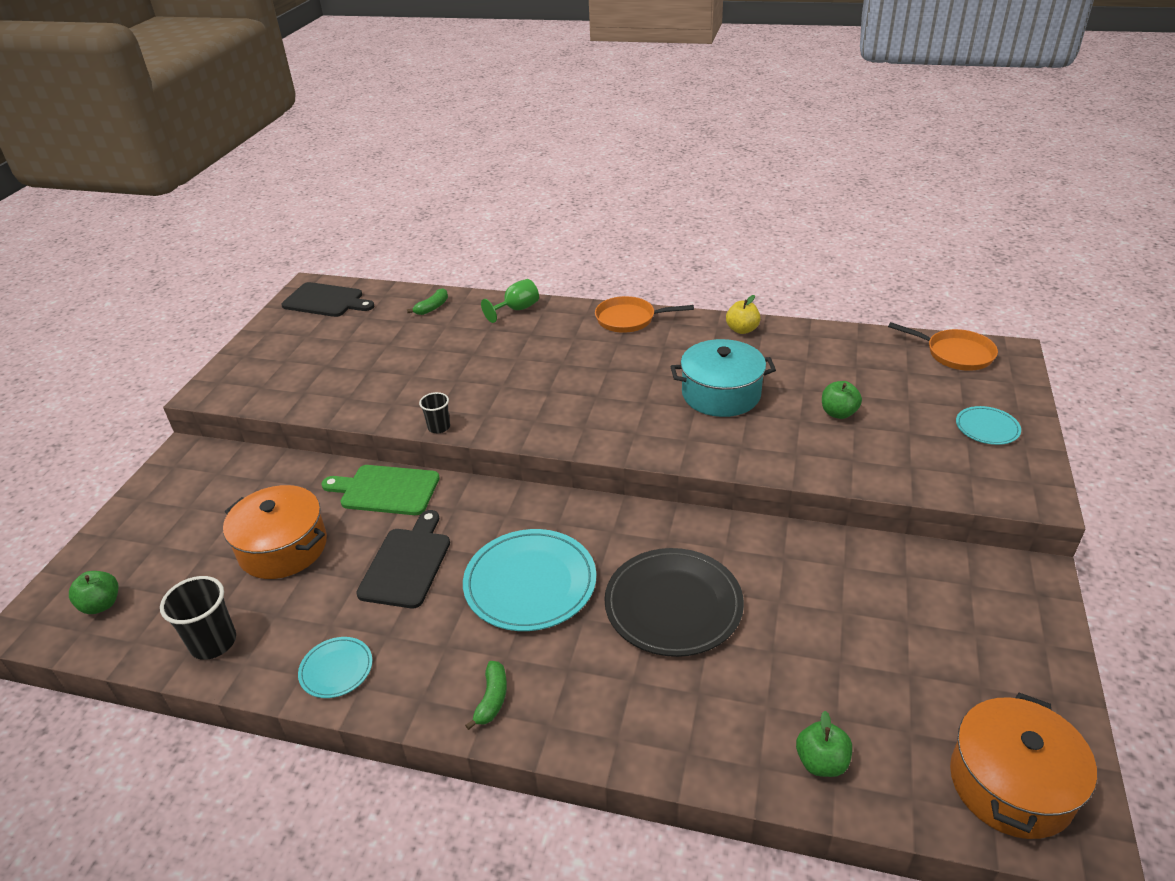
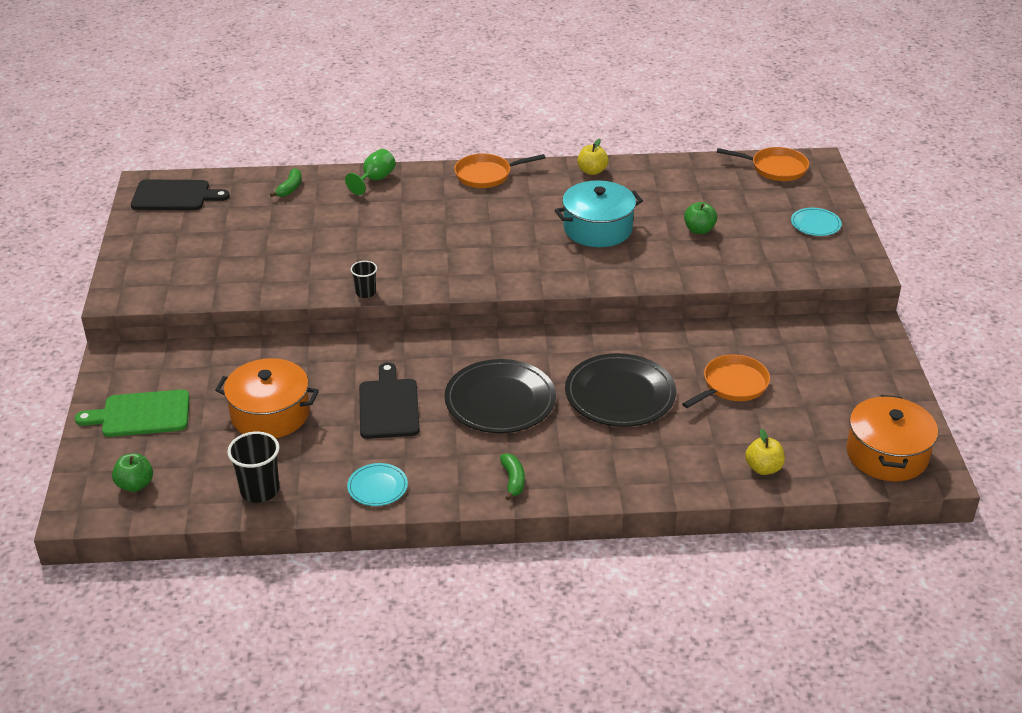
camera: 20 degrees left, 0 degrees up
green cutting board [321,465,440,515] -> green cutting board moved to [75,389,190,437]
turquoise plate [463,529,596,631] -> black plate [444,359,556,433]
green apple [796,711,852,777] -> yellow apple [745,429,785,475]
none -> orange pan [682,354,770,408]

